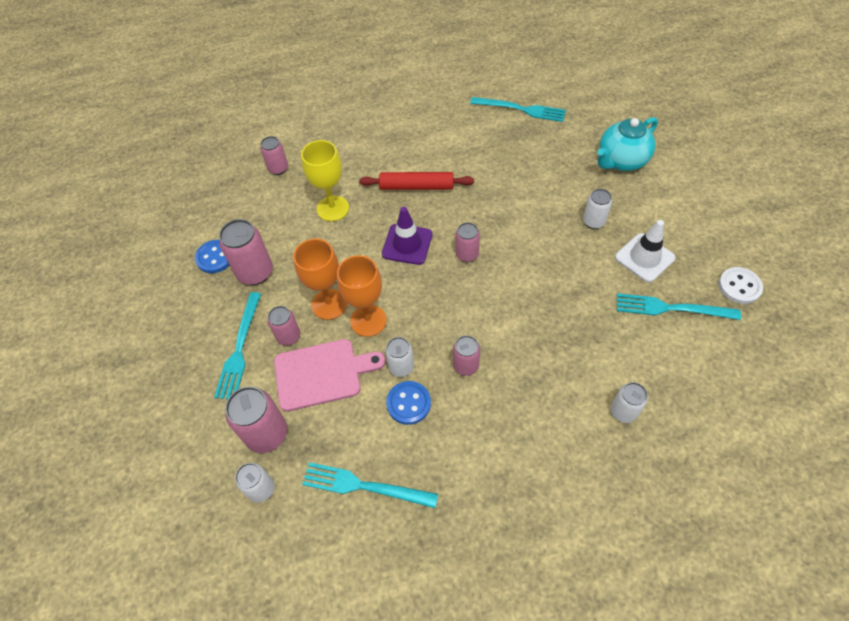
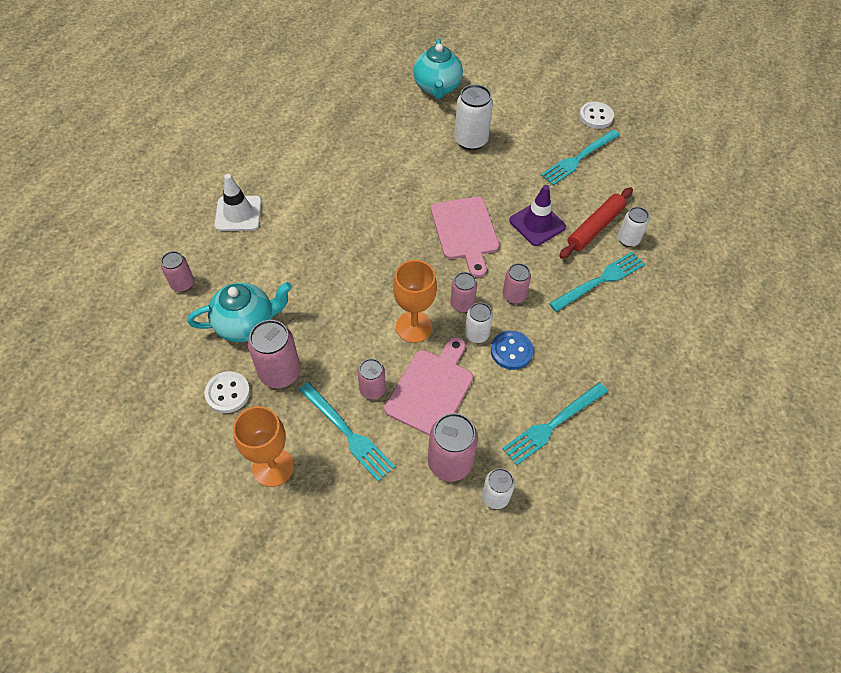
camera: 55 degrees left, 0 degrees up
blue button [195,240,230,273] -> white button [205,371,250,413]
orange goblet [293,239,347,320] -> orange goblet moved to [233,406,294,487]
yellow goblet [301,140,349,221] -> none
red rolling pin [359,172,474,190] -> red rolling pin moved to [559,187,633,259]
purple traffic cone [382,207,432,265] -> purple traffic cone moved to [509,185,566,246]
pink can [456,222,480,262] -> pink can moved to [450,272,477,313]
turquoise fork [470,97,566,122] -> turquoise fork moved to [549,251,645,312]
white can [583,189,612,229] -> white can [454,84,493,151], size x1.63
white traffic cone [615,220,676,282] -> white traffic cone moved to [215,174,262,231]
none -> turquoise teapot [187,282,292,342]
none -> pink cutting board [431,197,499,277]

